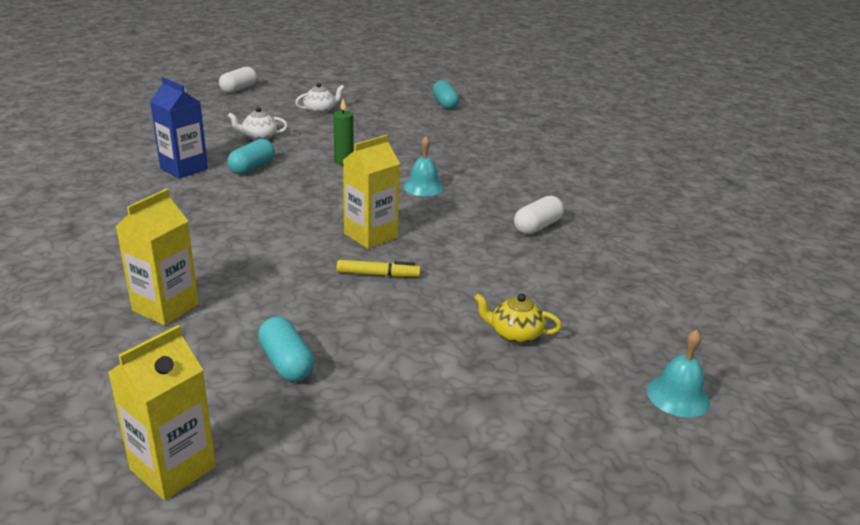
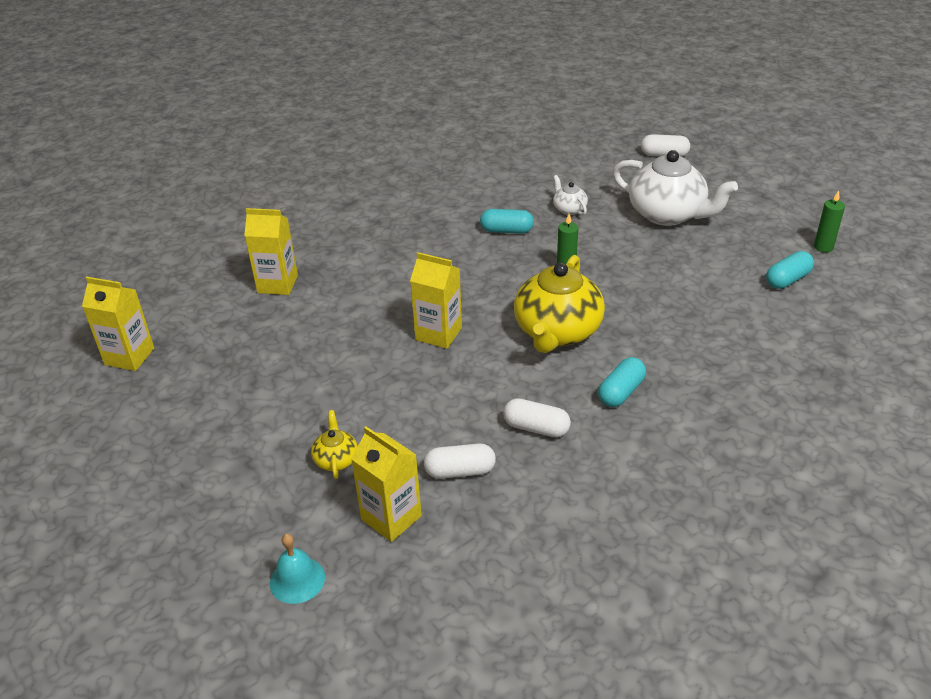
camera: 70 degrees right, 10 degrees up
blue carton [150,77,208,179] -> none
turquoise capsule [258,316,314,382] -> turquoise capsule moved to [598,357,646,407]
white teapot [295,83,345,114] -> white teapot [613,150,738,226], size x2.21
yellow marker [336,260,421,277] -> none
turquoise bell [403,136,444,196] -> yellow teapot [514,255,605,353]
none -> yellow carton [351,427,422,542]
none -> white capsule [424,443,496,479]
none -> green candle [814,190,845,253]

